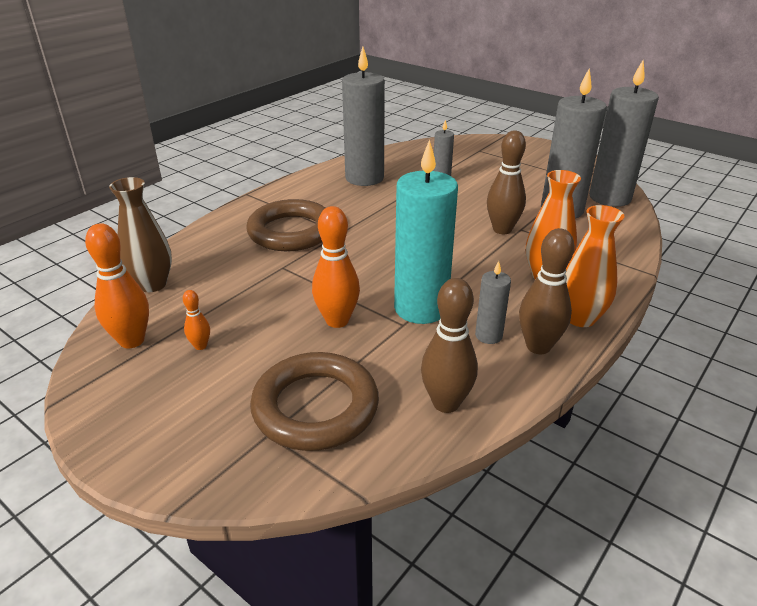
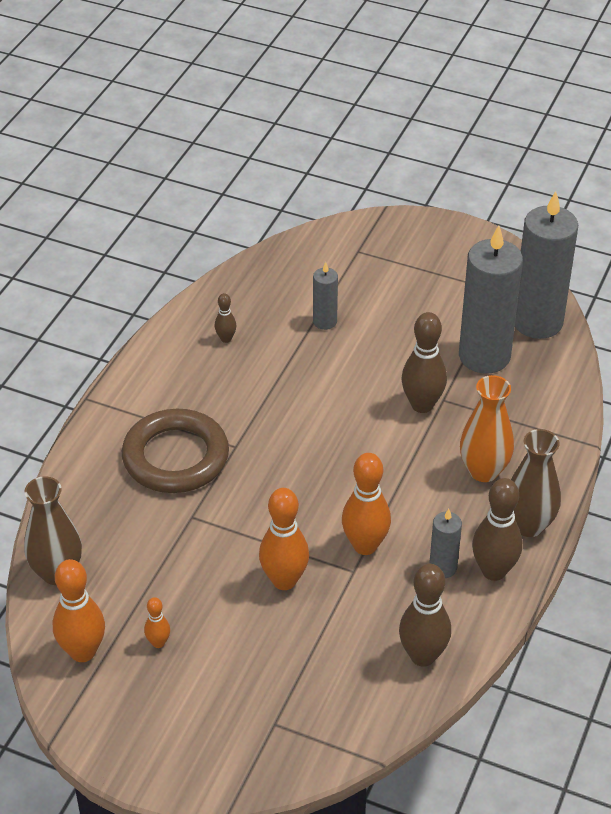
camera: 15 degrees left, 10 degrees up
brown ring [250,352,379,451] -> none
grey candle [342,47,385,186] -> brown bowling pin [215,293,236,343]
turquoise candle [394,139,458,324] -> orange bowling pin [342,453,391,555]
orange vase [565,205,625,327] -> brown vase [511,429,561,537]

